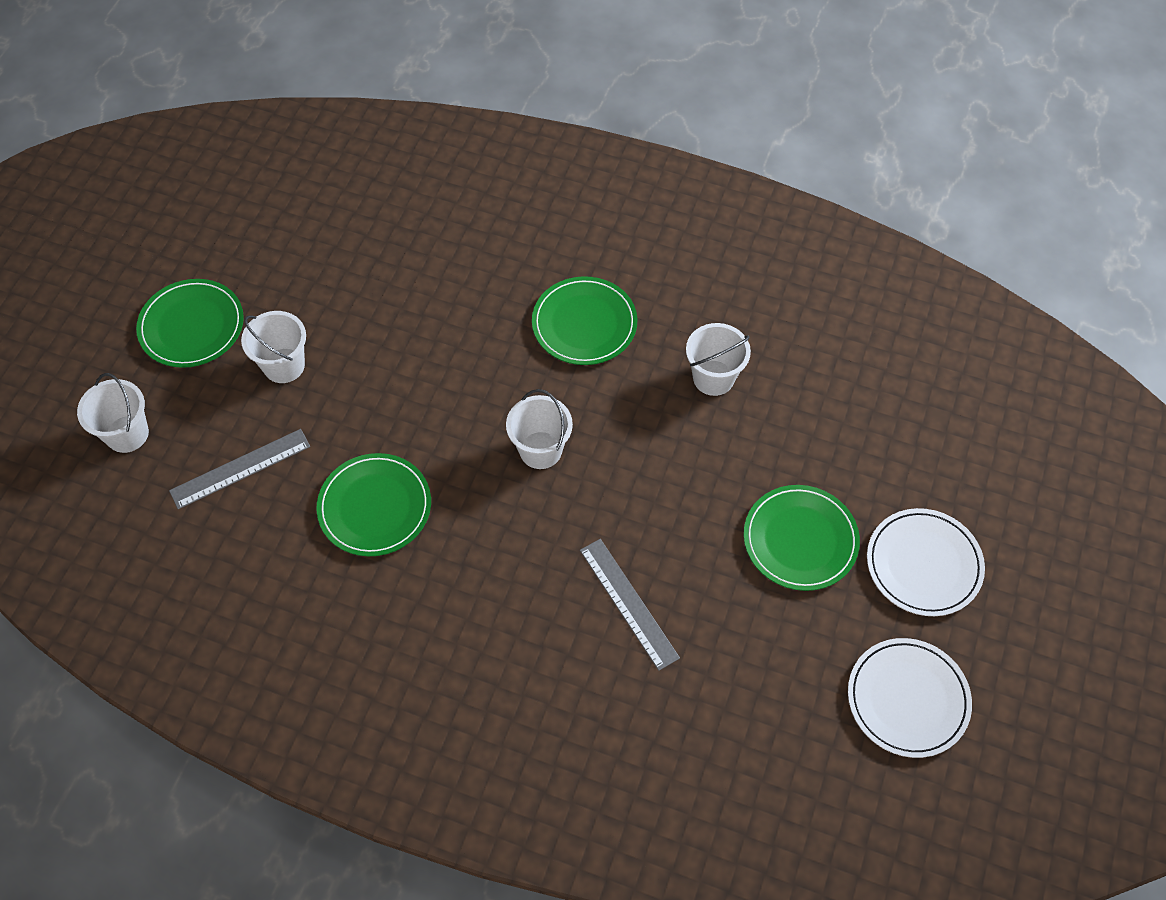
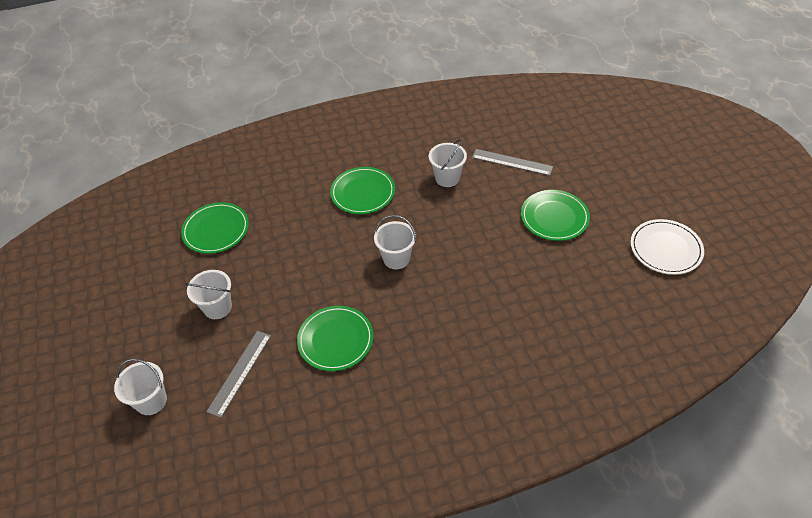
camera: 35 degrees left, 10 degrees down
green plate [136,279,244,368] -> green plate moved to [181,202,249,254]
grey ruler [580,539,680,671] -> grey ruler moved to [472,149,553,176]
white plate [867,508,985,616] -> none

